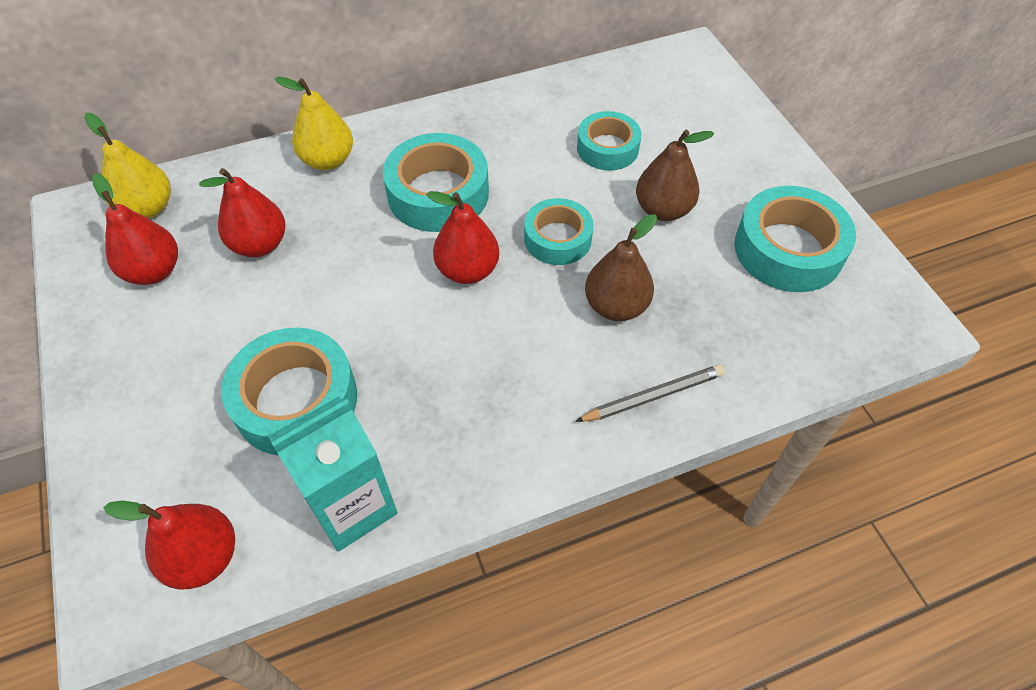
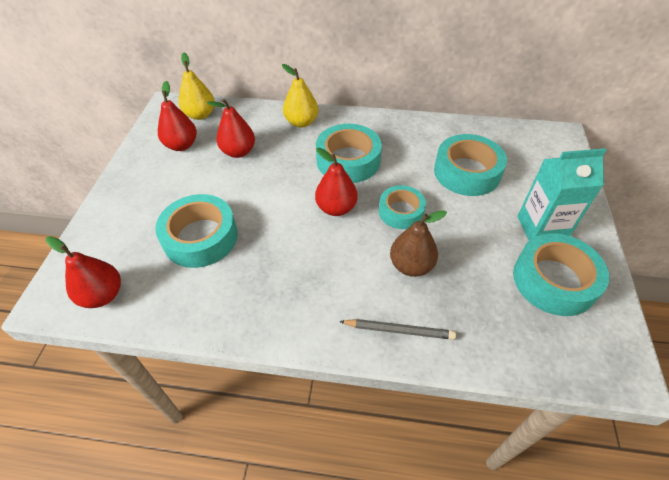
camera: 30 degrees right, 5 degrees down
turquoise carton [268,397,398,552] -> turquoise carton moved to [517,148,607,241]
turquoise tape [577,111,641,171] -> turquoise tape [434,134,507,196], size x1.56
brown pear [636,130,714,221] -> none

